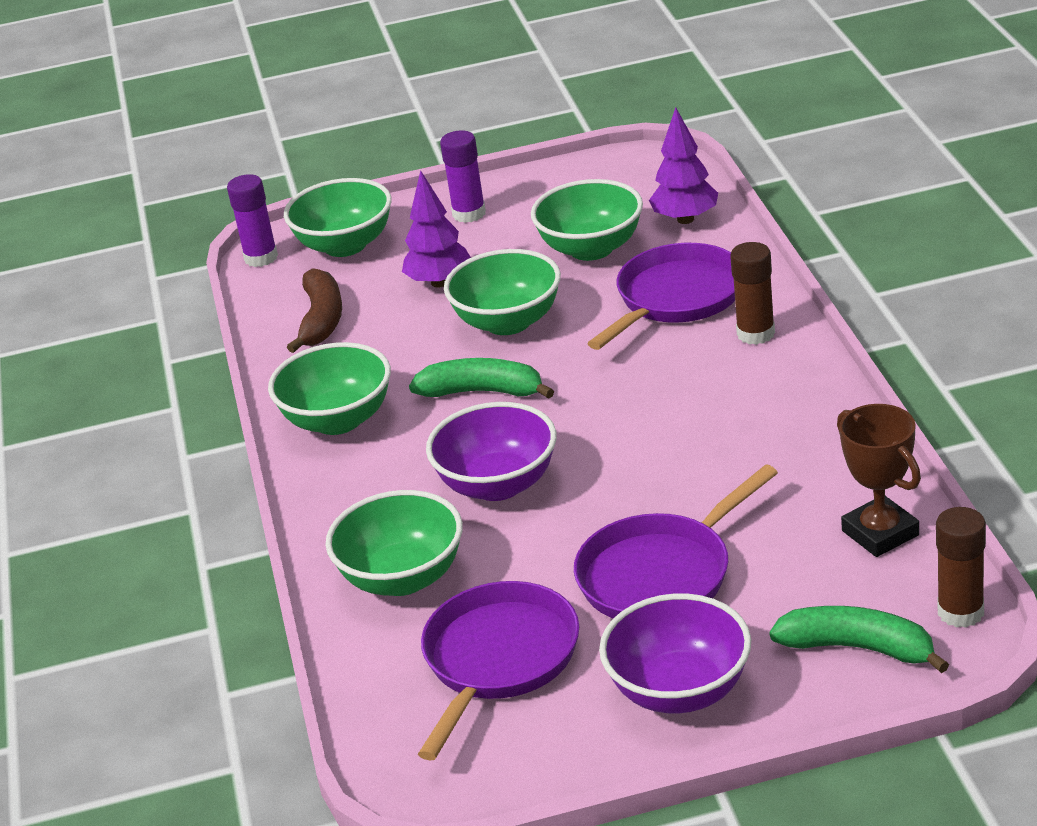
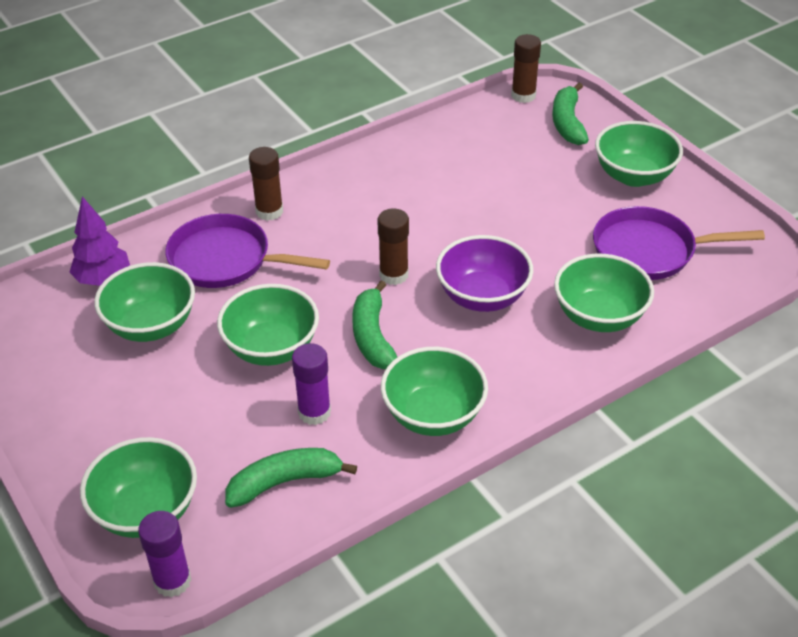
camera: 115 degrees left, 10 degrees up
brown banana [287,268,342,353] -> green banana [225,448,357,508]
purple tree [402,170,471,288] -> none
purple glue stick [440,131,486,223] -> purple glue stick moved to [292,343,331,425]
purple pan [574,464,778,618] -> none
purple bowl [599,593,751,713] -> green bowl [595,121,683,187]
brown trophy [837,404,921,557] -> none
none -> brown glue stick [378,209,409,285]

